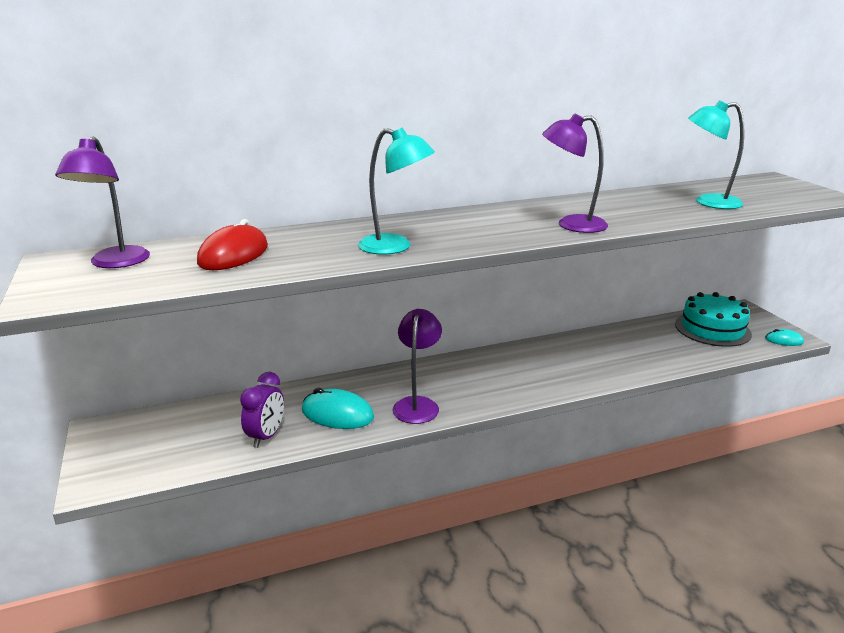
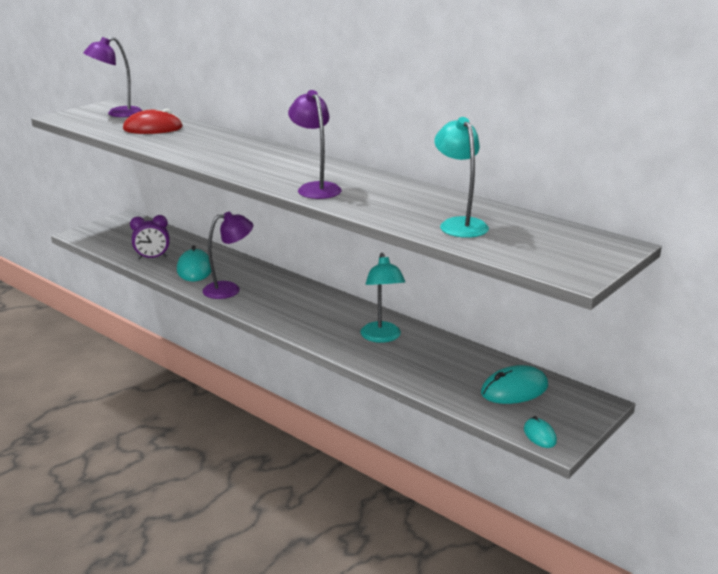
camera: 60 degrees right, 0 degrees up
turquoise lamp [358,127,435,255] -> turquoise lamp moved to [361,253,405,343]
turquoise cake [675,292,752,347] -> turquoise mouse [481,365,548,404]

